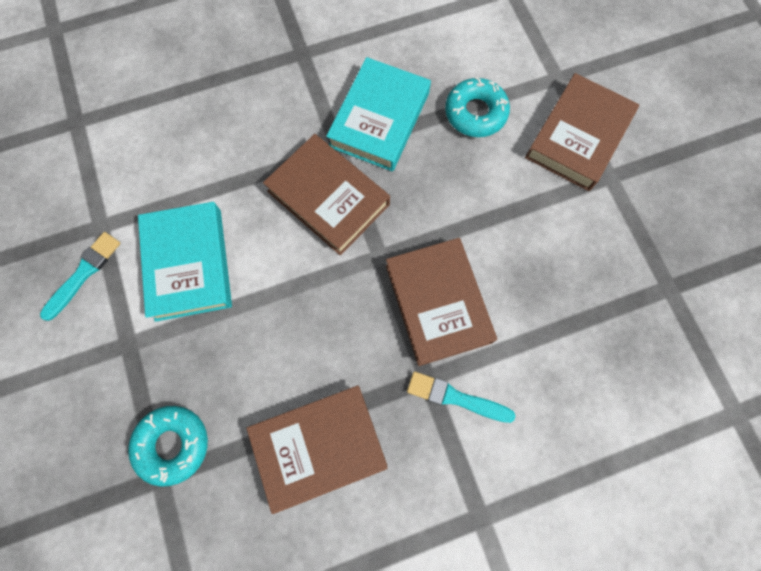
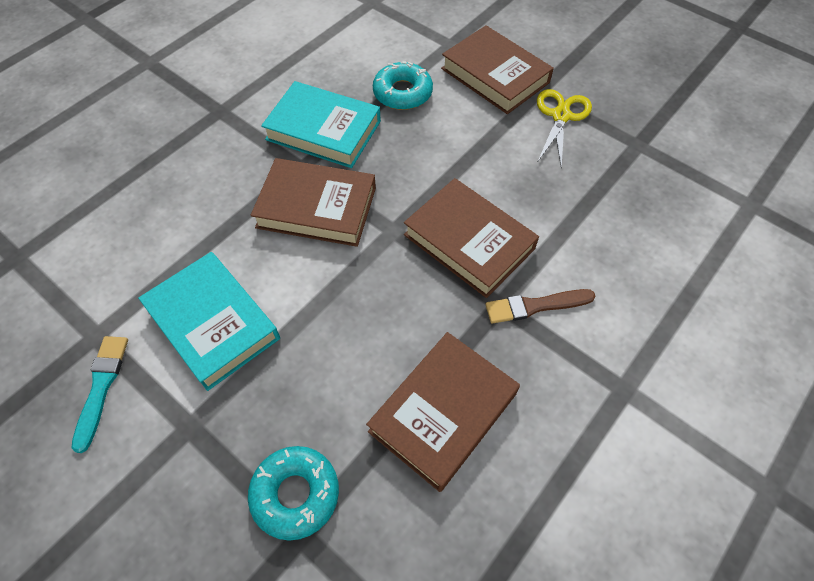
camera: 30 degrees left, 15 degrees down
turquoise book [326,57,431,171] -> turquoise book turned 60 degrees counterclockwise [261,81,381,168]
turquoise brush [407,371,515,423] -> brown brush [485,289,595,324]
brown book [525,73,639,191] -> brown book turned 45 degrees counterclockwise [441,25,554,114]
none -> yellow scissors [537,89,592,168]

